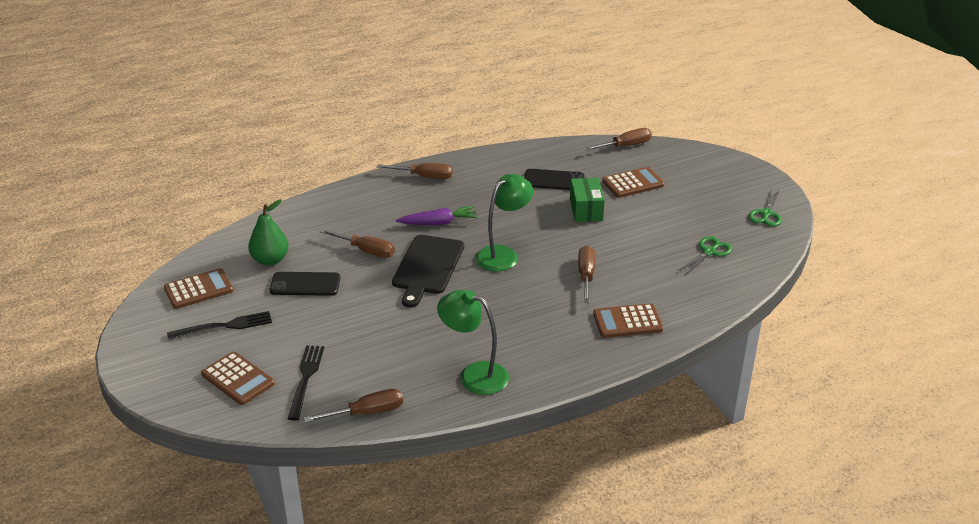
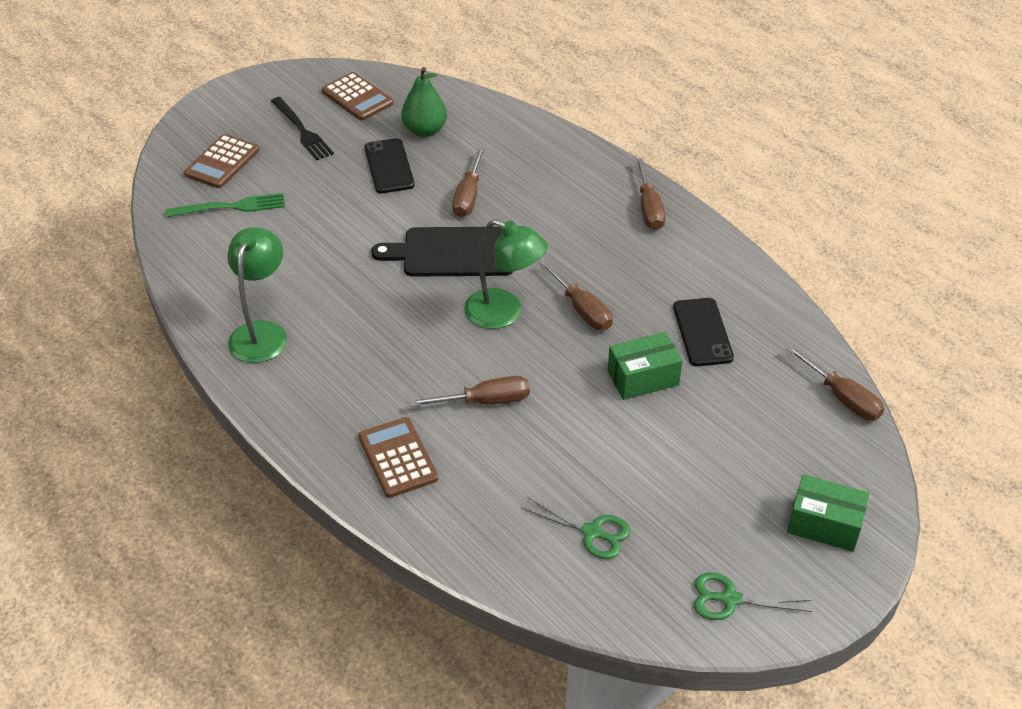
camera: 75 degrees right, 10 degrees up
black fork [287,345,324,421] -> green fork [166,193,285,217]
brown screwdriver [304,389,403,423] -> brown screwdriver moved to [539,259,613,330]
purple carrot [396,206,478,225] -> none
brown calculator [602,167,664,198] -> none
none -> green box [787,474,869,552]

